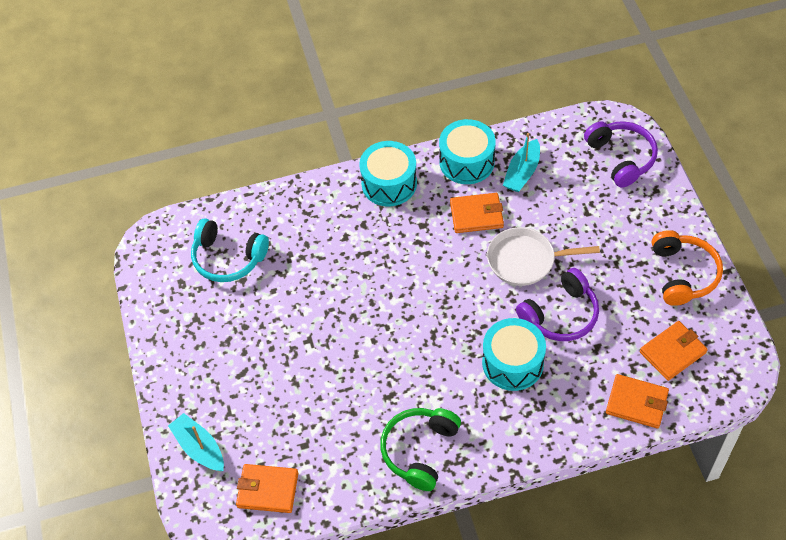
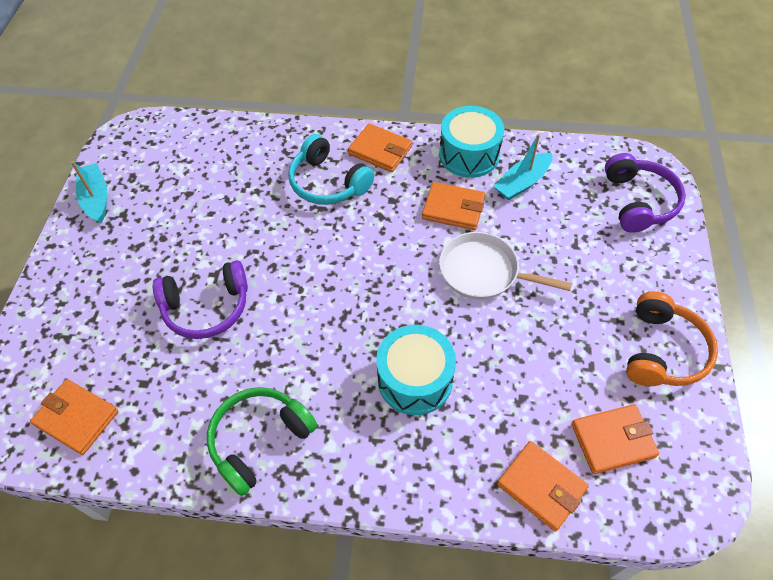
camera: 20 degrees right, 0 degrees up
turquoise boat [168,413,224,471] -> turquoise boat moved to [71,161,107,223]
turquoise headphones [191,218,269,282] -> turquoise headphones moved to [288,134,374,205]
turquoise drum [359,141,417,206] -> orange wallet [348,124,412,172]
purple headphones [516,268,599,341] -> purple headphones moved to [153,261,248,339]

